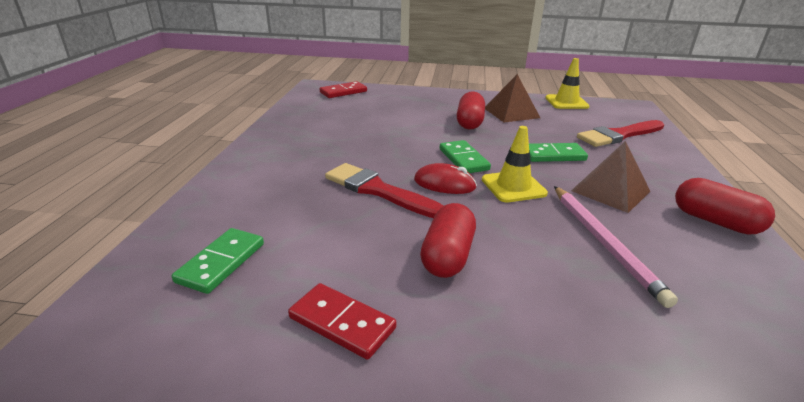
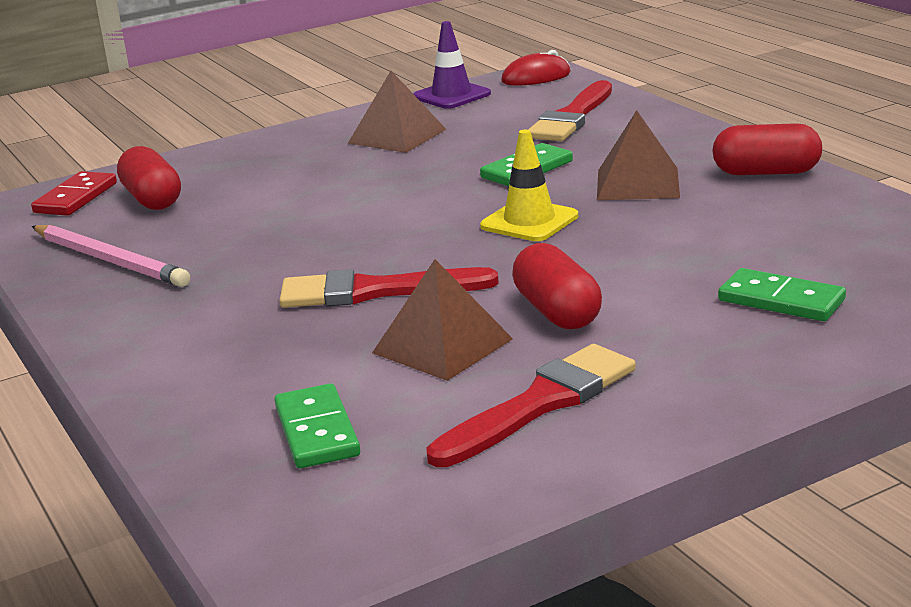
camera: 35 degrees left, 5 degrees down
red domino [288,283,396,360] -> red brush [426,344,636,467]
red mouse [414,163,477,194] -> red mouse moved to [501,50,571,86]
green domino [440,140,491,173] -> green domino moved to [718,268,846,321]
red capsule [457,91,485,130] -> red capsule moved to [117,146,181,210]
yellow traffic cone [545,58,590,109] -> purple traffic cone [413,21,491,109]
pink pencil [554,186,678,308] -> pink pencil moved to [32,225,190,287]
none -> brown pyramid [372,259,513,381]

